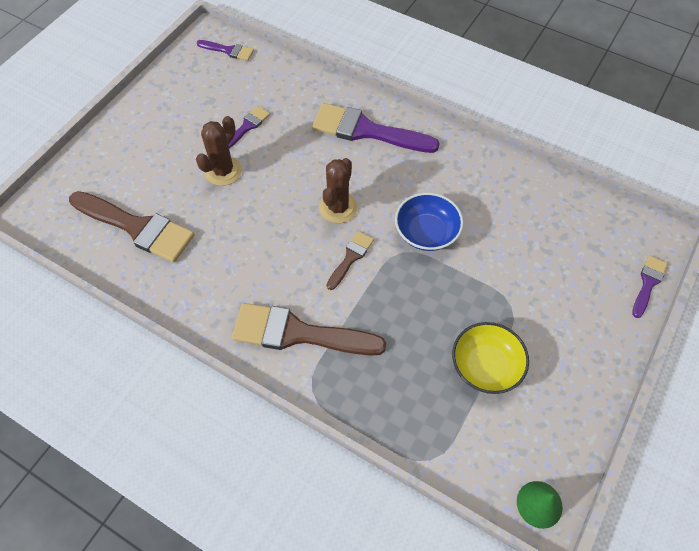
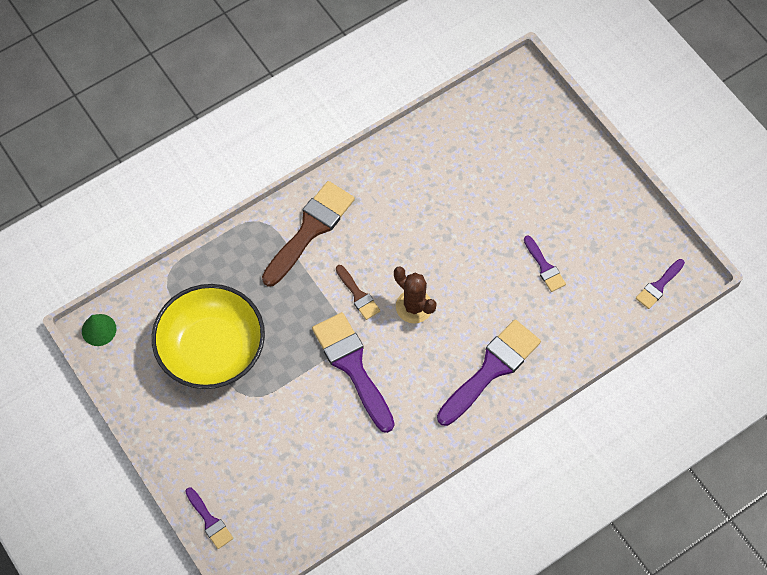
camera: 115 degrees right, 5 degrees up
brown brush [69,191,194,262] -> none
brown cactus [196,116,242,186] -> none
blue bowl [395,193,463,251] -> purple brush [312,312,394,433]
yellow bowl [452,322,529,394] -> yellow bowl [152,284,265,389], size x1.75

